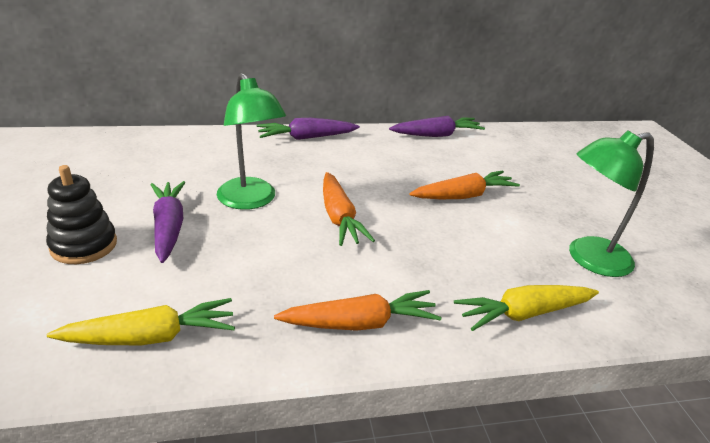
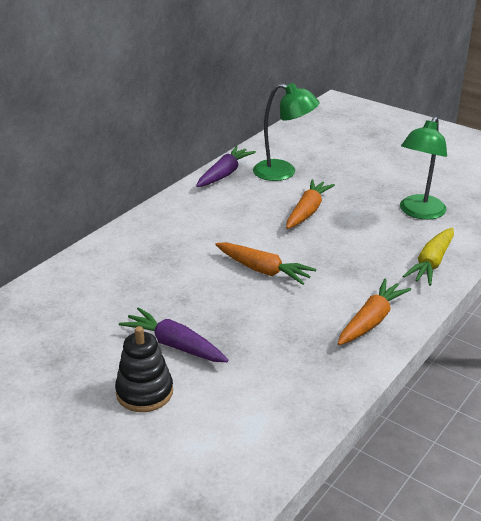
camera: 40 degrees left, 0 degrees up
yellow carrot [47,298,235,345] -> none
green lamp [217,73,286,210] -> green lamp moved to [253,83,320,181]
purple carrot [257,118,360,140] -> none

